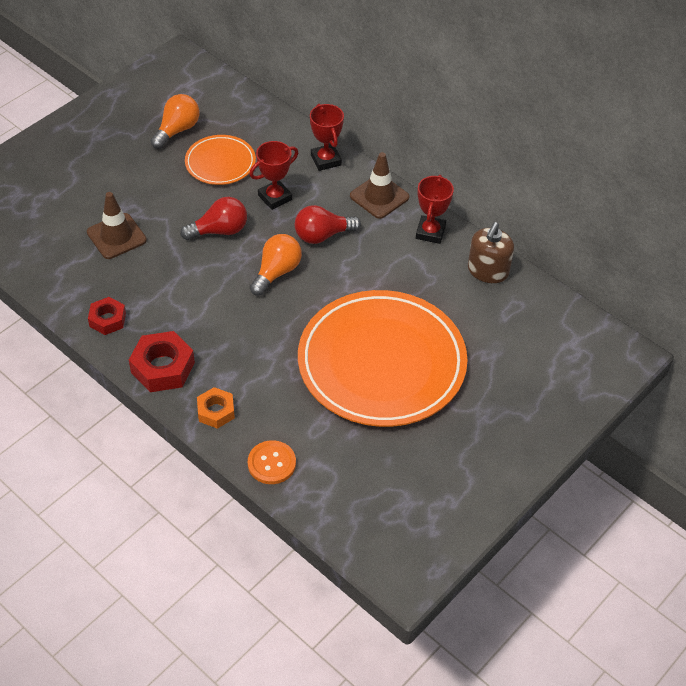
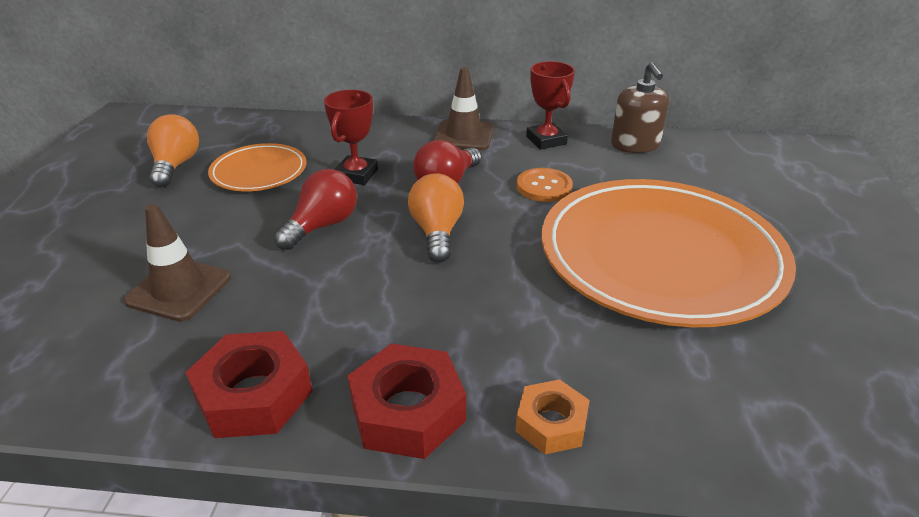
camera: 35 degrees left, 15 degrees down
red nut [88,297,126,335] -> red nut [185,331,312,438], size x1.60
orange button [248,440,296,484] -> orange button moved to [517,168,573,202]
red trophy [310,104,344,171] -> none

